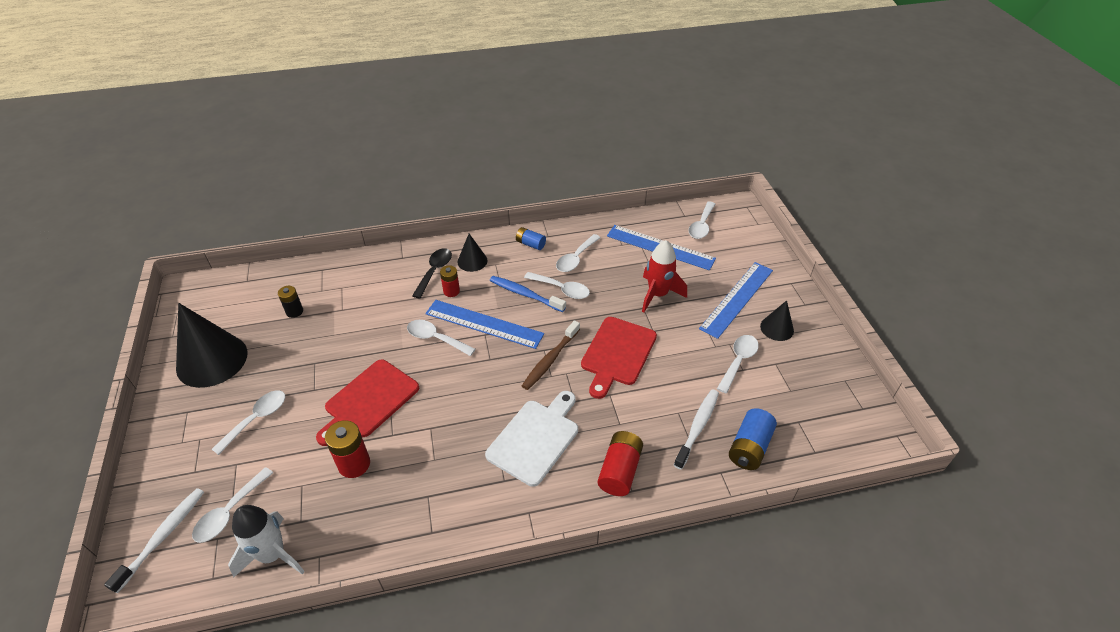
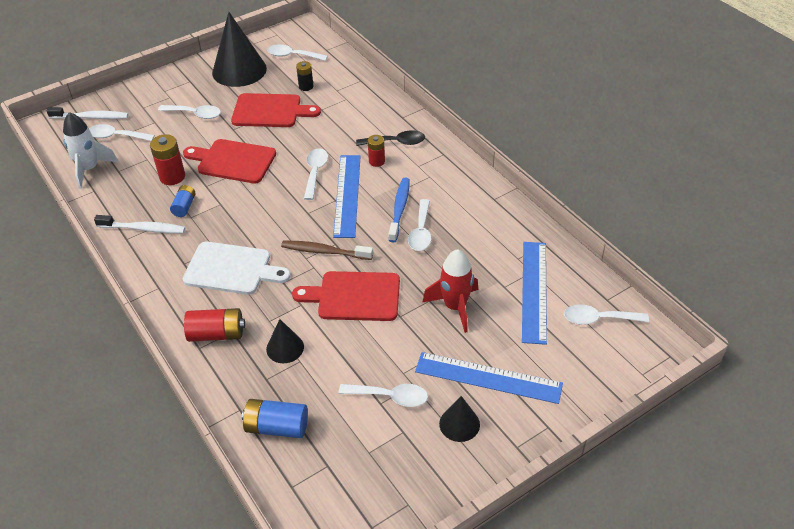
camera: 70 degrees right, 0 degrees up
black cone [457,234,488,272] -> black cone moved to [266,319,304,363]
blue battery [516,227,546,250] -> blue battery moved to [170,185,196,217]
white spoon [556,234,601,272] -> white spoon moved to [267,44,328,61]
white toothbrush [674,389,719,469] -> white toothbrush moved to [94,215,185,233]
none -> red cutting board [231,93,321,127]

